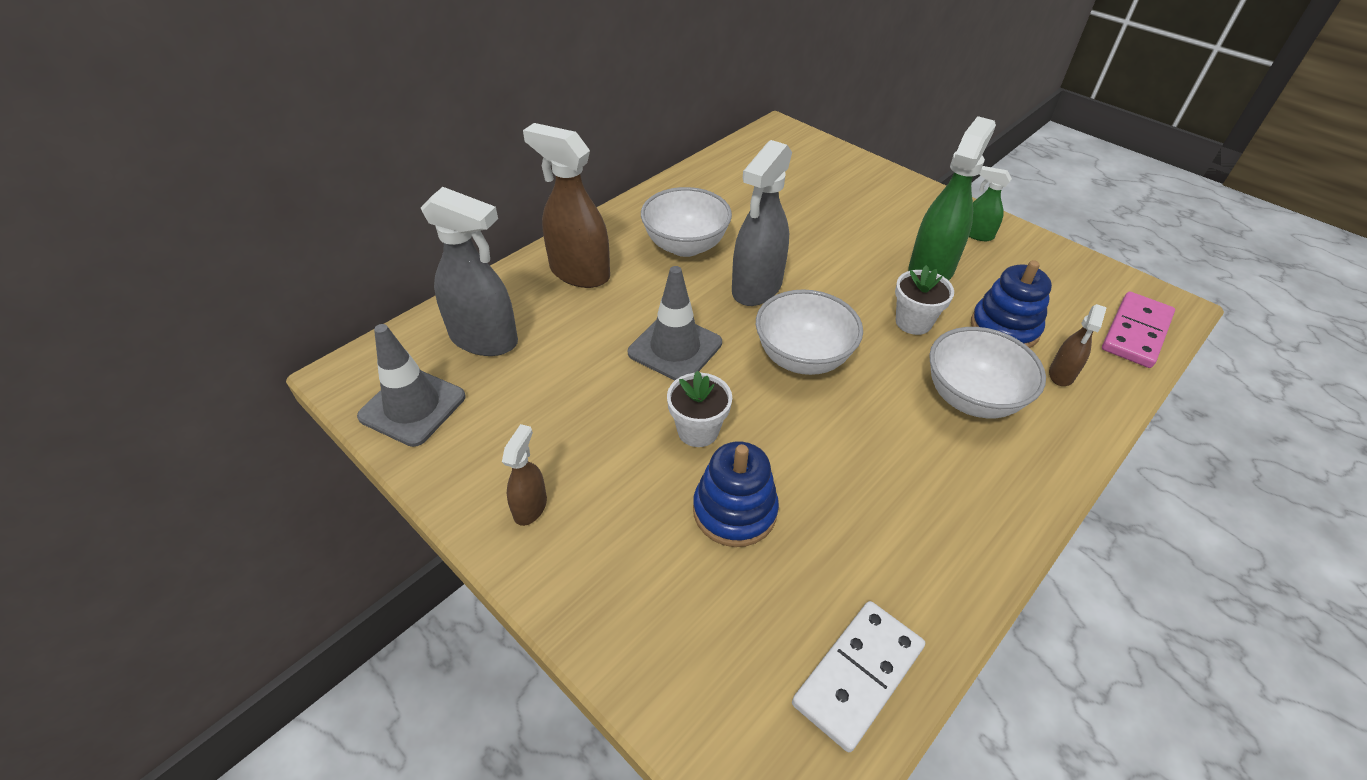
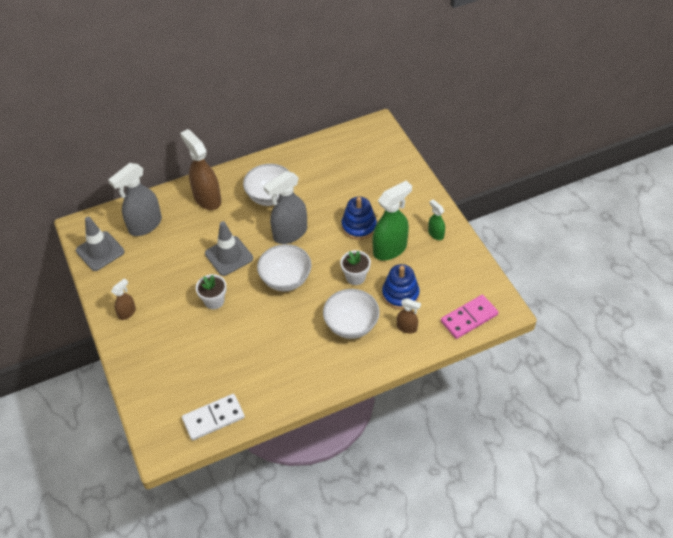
camera: 25 degrees right, 5 degrees up
grey spray bottle [421,187,518,356] -> grey spray bottle turned 90 degrees clockwise [108,163,162,236]
blue stacking toy [693,441,779,547] -> blue stacking toy moved to [342,196,377,240]
brown spray bottle [1049,304,1107,386] -> brown spray bottle turned 120 degrees counterclockwise [397,298,421,334]

